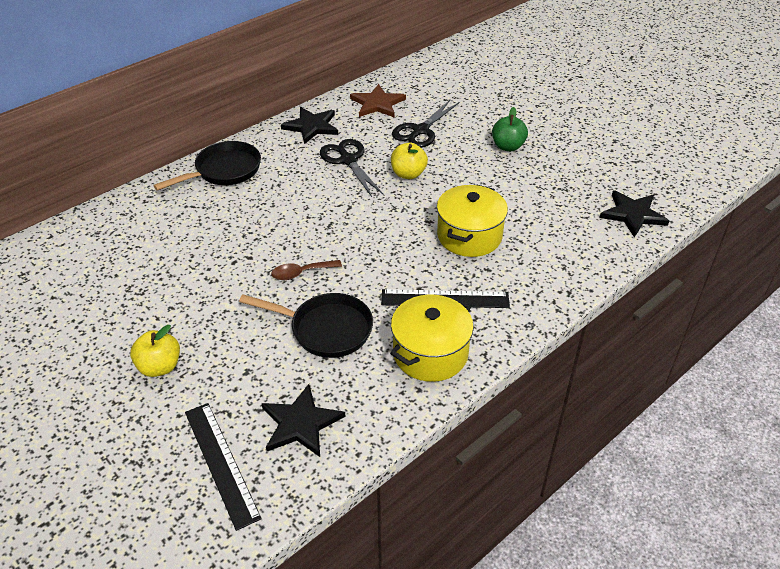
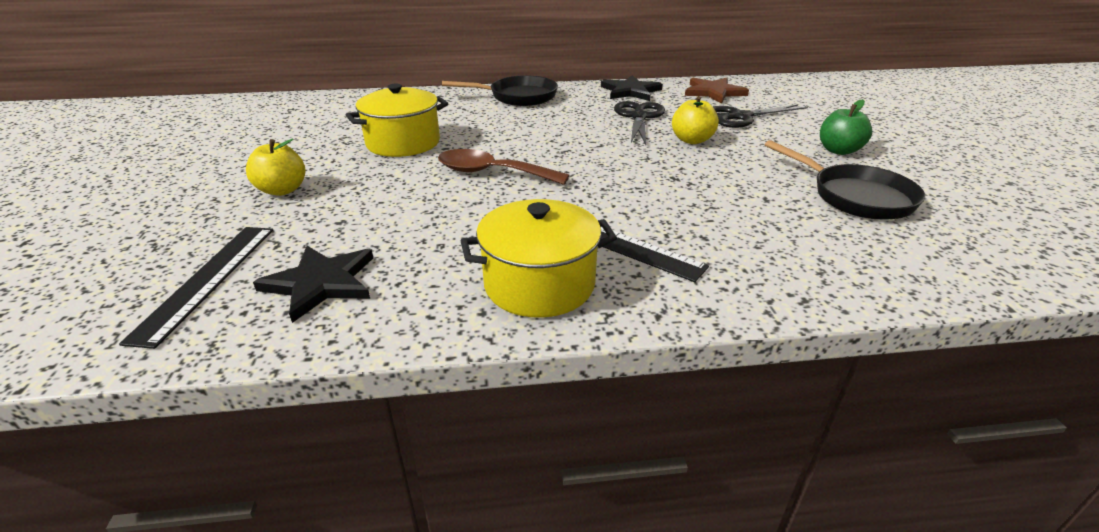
camera: 35 degrees right, 10 degrees down
black pan [239,293,373,358] -> black pan moved to [765,140,925,220]
brown spoon [271,260,342,280] -> brown spoon [438,149,569,185], size x1.61
yellow pot [437,185,508,257] -> yellow pot moved to [346,84,448,157]
black star [599,190,669,237] -> none

